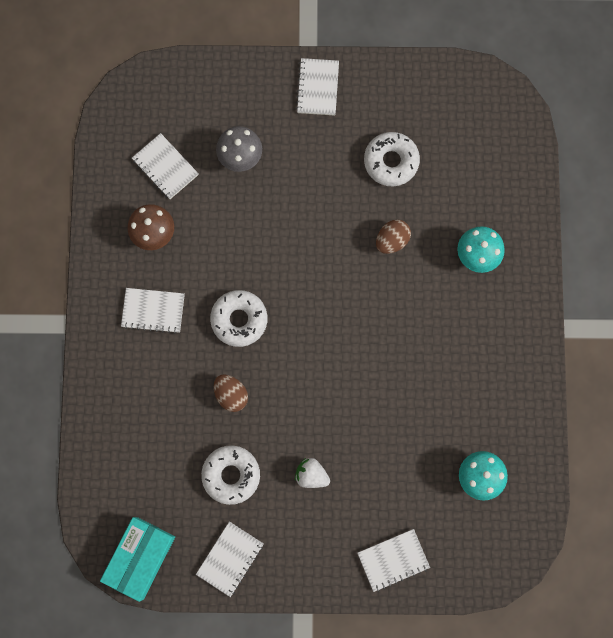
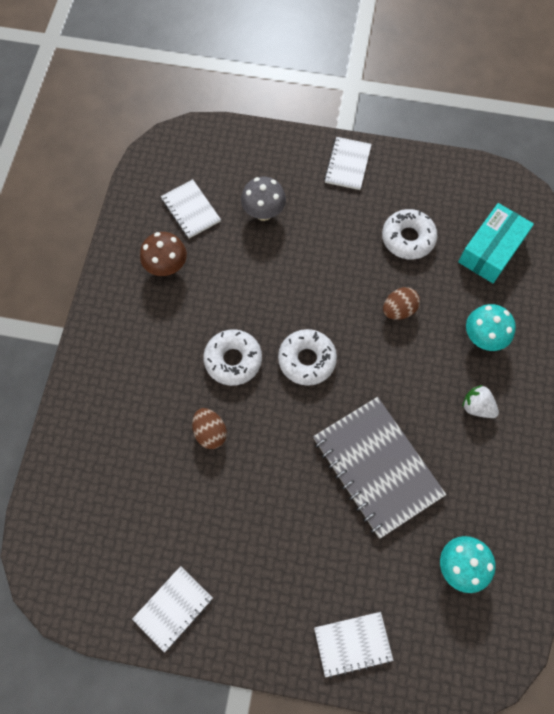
camera: 10 degrees right, 10 degrees down
turquoise box [100,517,175,602] -> turquoise box moved to [458,203,534,283]
white notebook [121,288,185,334] -> none
white donut [201,445,260,505] -> white donut moved to [278,329,337,386]
white strawberry [295,458,330,488] -> white strawberry moved to [462,385,499,418]
none -> grey notebook [313,397,446,539]

